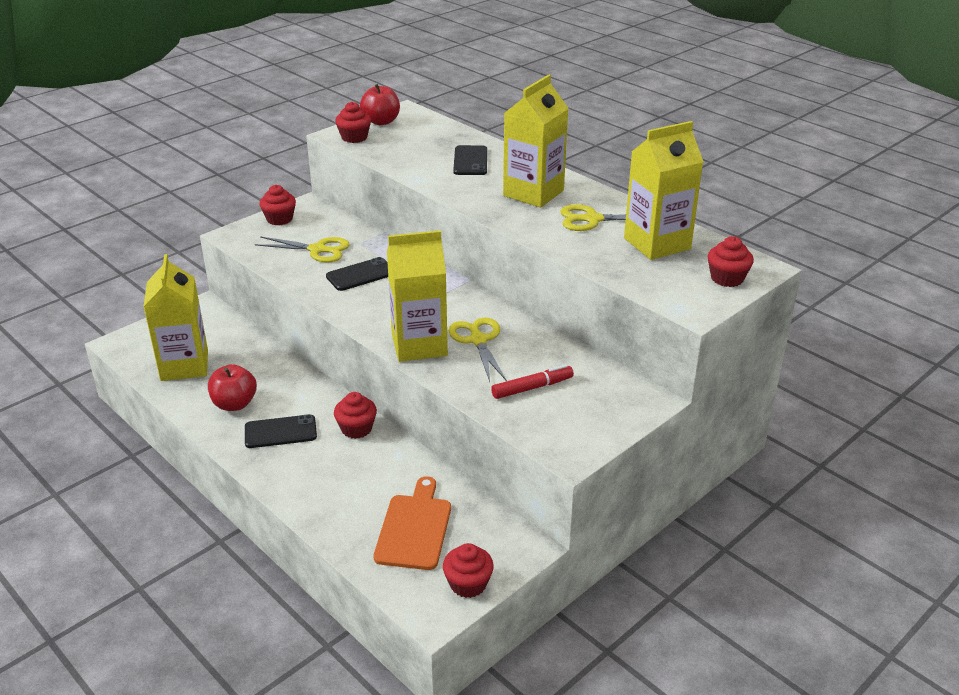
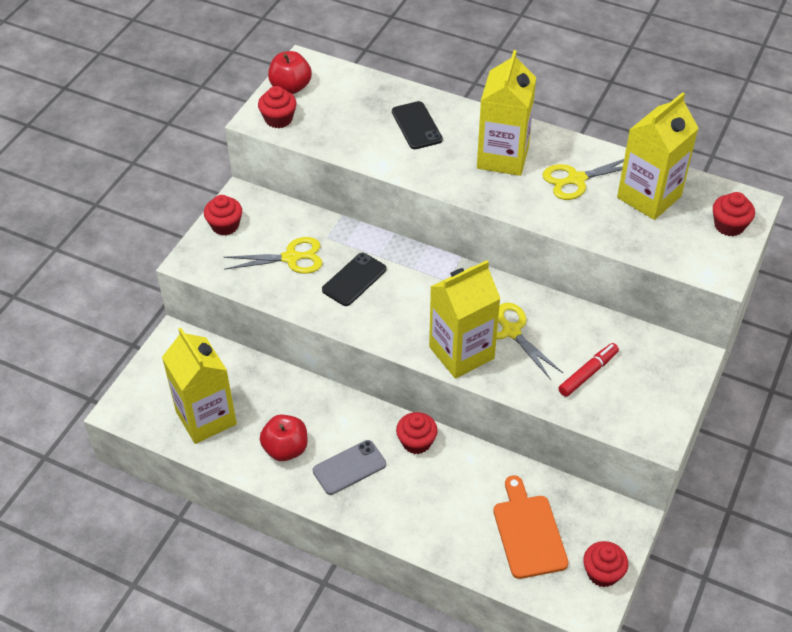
camera: 20 degrees left, 15 degrees up
black phone [245,414,317,448] -> grey phone [313,440,386,495]

